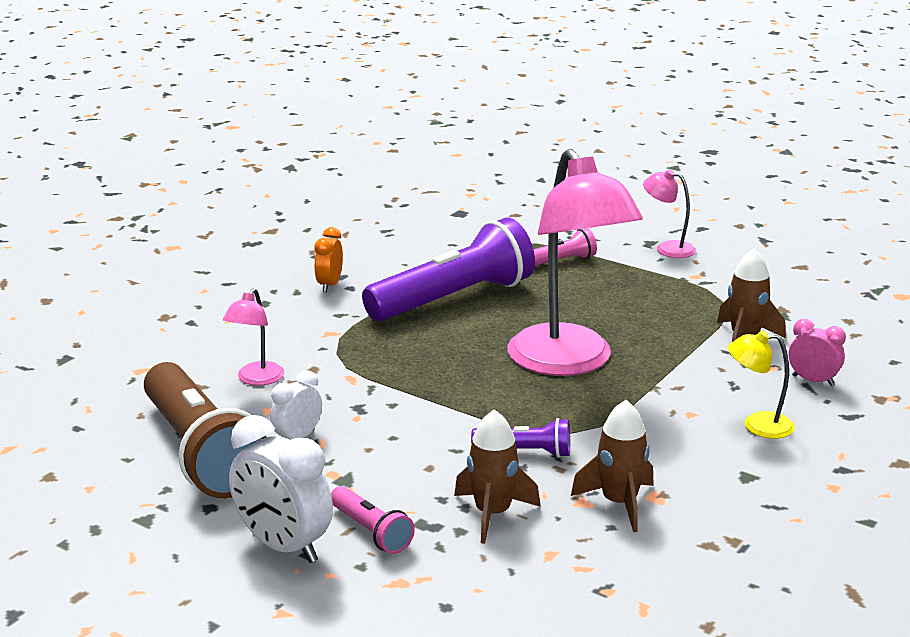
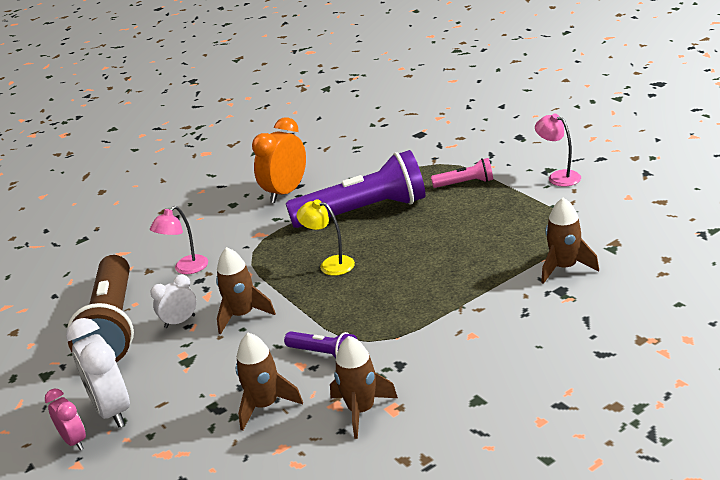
camera: 25 degrees right, 5 degrees up
orange clock [314,227,343,292] -> orange clock [252,117,306,203], size x1.75
pink flashlight [331,486,415,554] -> none
pink lamp [508,149,643,376] -> none
yellow lamp [728,331,795,439] -> yellow lamp moved to [297,199,355,276]
pink clock [789,319,846,386] -> pink clock moved to [45,389,86,450]
none -> brown rocket [216,247,276,334]

